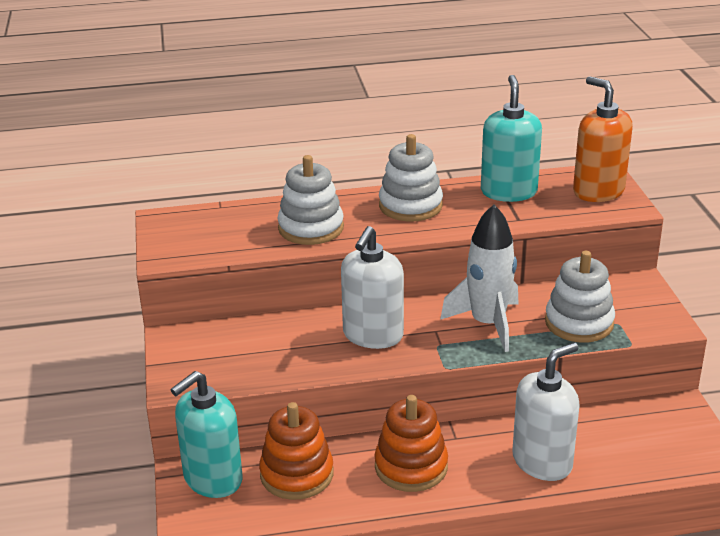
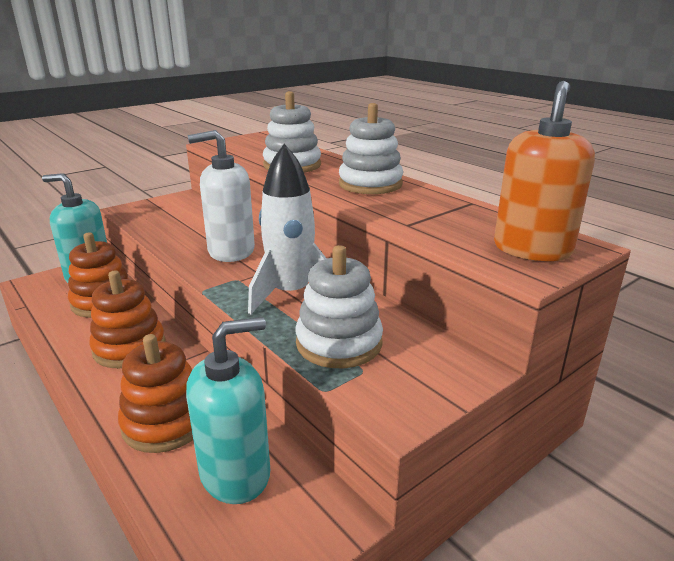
camera: 60 degrees right, 5 degrees down
turquoise soap dispenser [481,75,542,202] -> turquoise soap dispenser moved to [186,317,270,504]
white soap dispenser [512,342,580,481] -> orange stacking toy [118,334,193,453]

